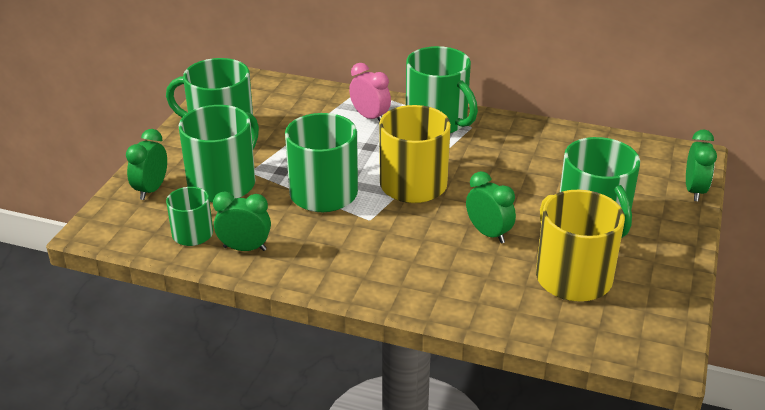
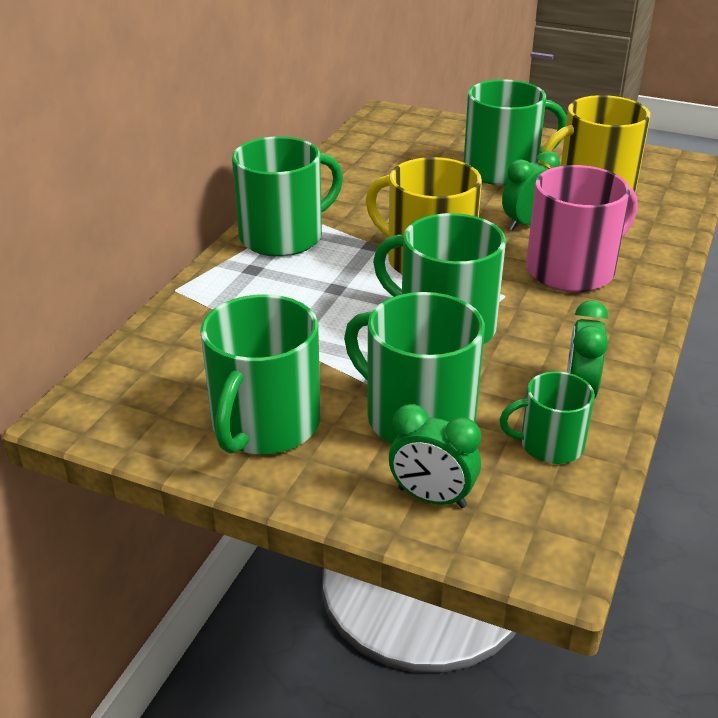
camera: 85 degrees left, 0 degrees up
pink clock [349,63,391,122] -> none
green clock [686,129,717,201] -> none
none -> pink mug [526,165,638,292]

